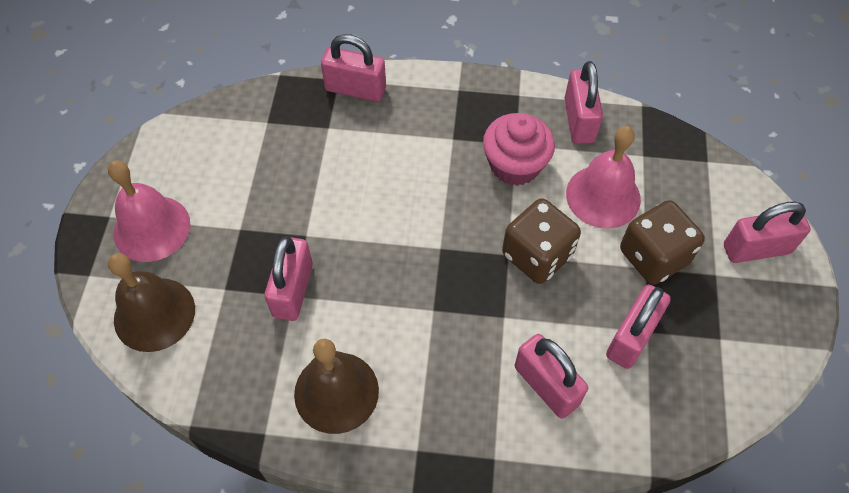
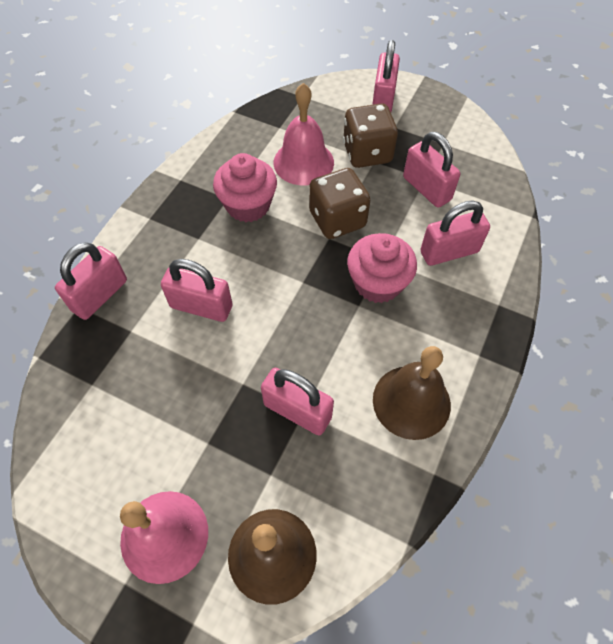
camera: 70 degrees left, 0 degrees up
pink padlock [564,61,603,144] -> pink padlock moved to [161,259,233,322]
none -> pink cupcake [347,233,417,303]

